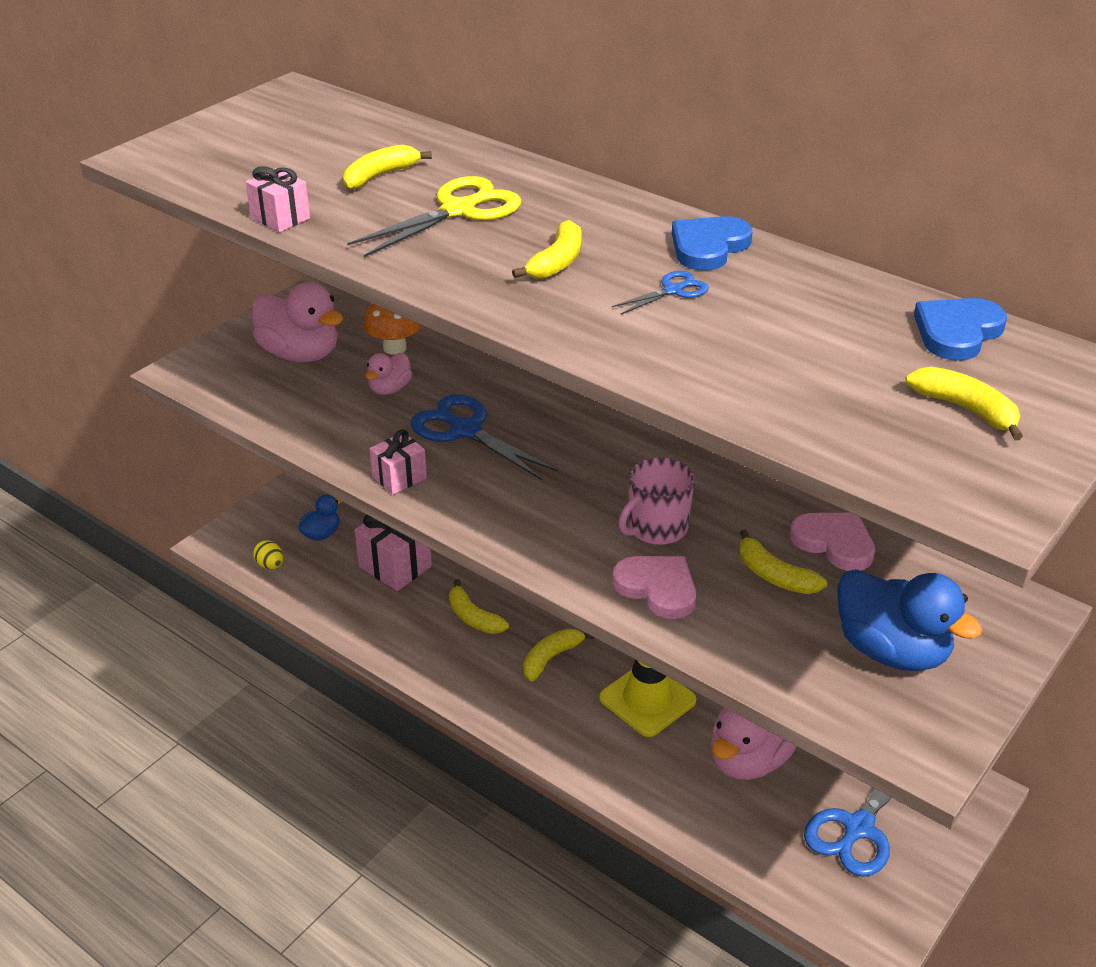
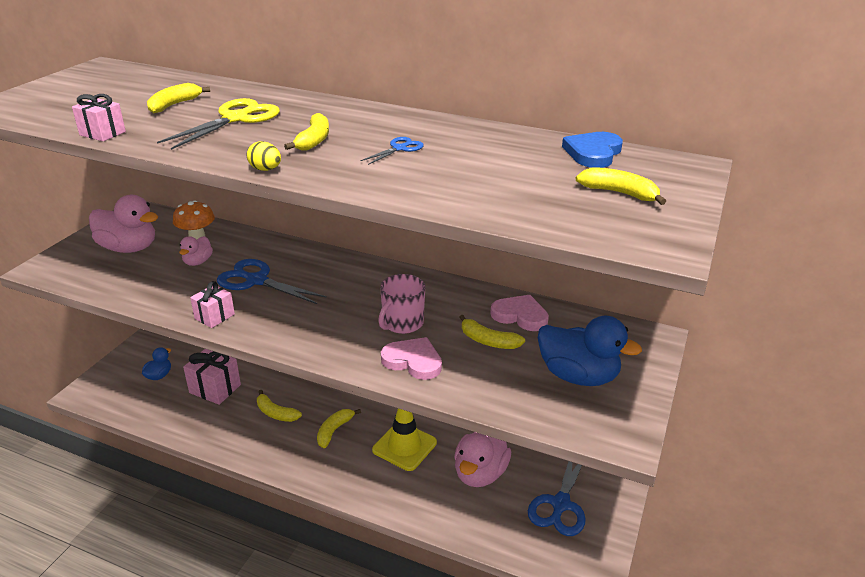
camera: 15 degrees left, 5 degrees down
yellow egg [253,540,283,569] -> yellow egg moved to [247,141,281,171]
blue heart [672,216,752,271] -> none

